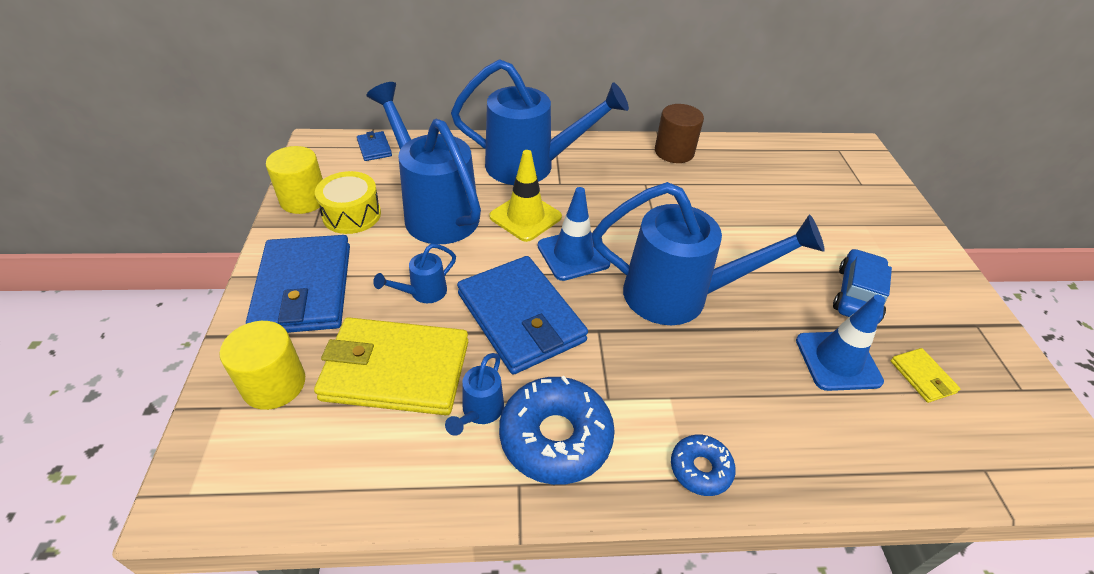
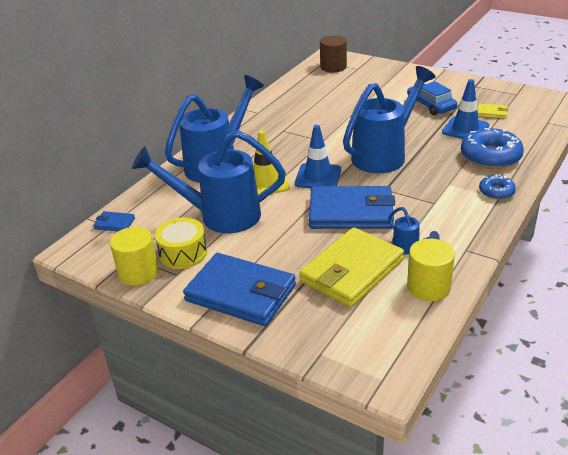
camera: 50 degrees left, 10 degrees down
yellow cylinder [219,321,305,410] -> yellow cylinder moved to [407,238,455,301]
blue watering can [373,244,456,303] -> none
blue donut [499,376,615,485] -> blue donut moved to [461,128,524,169]
brown cylinder [655,104,704,163] -> brown cylinder moved to [320,35,347,72]

